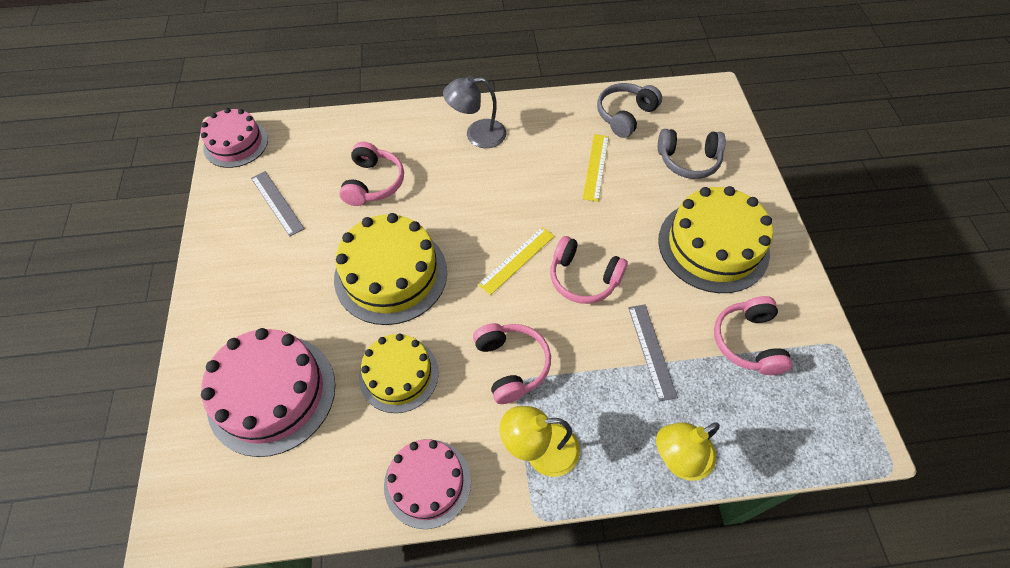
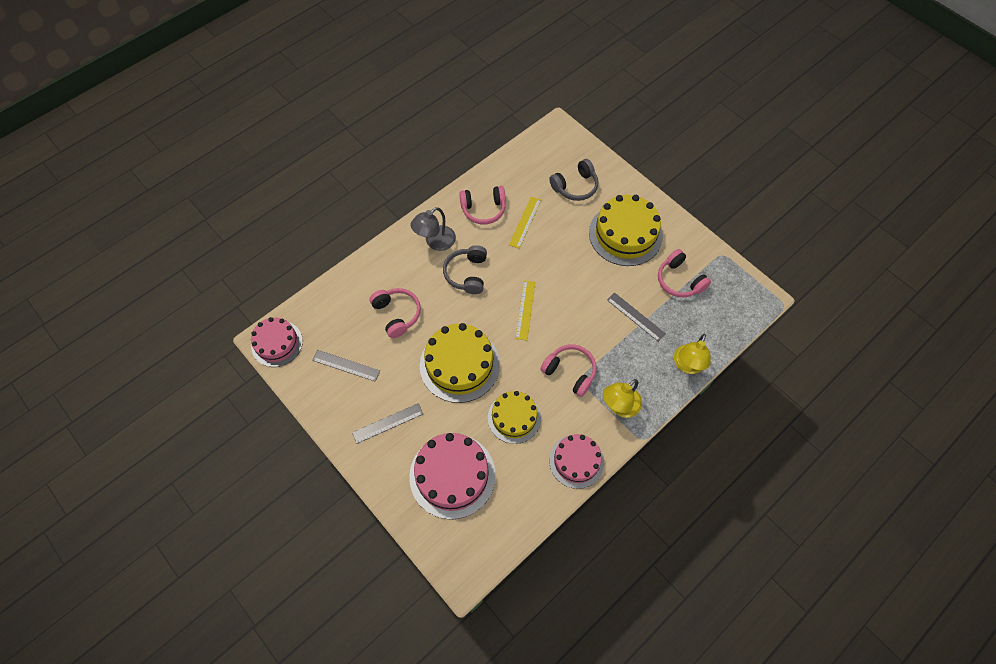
camera: 35 degrees left, 5 degrees up
pink headphones [550,236,628,304] -> pink headphones moved to [459,186,506,224]
yellow ruler [582,134,609,202] -> yellow ruler turned 45 degrees clockwise [509,197,541,249]
grey headphones [597,83,662,138] -> grey headphones moved to [443,245,487,294]
none -> grey ruler [352,403,423,444]

